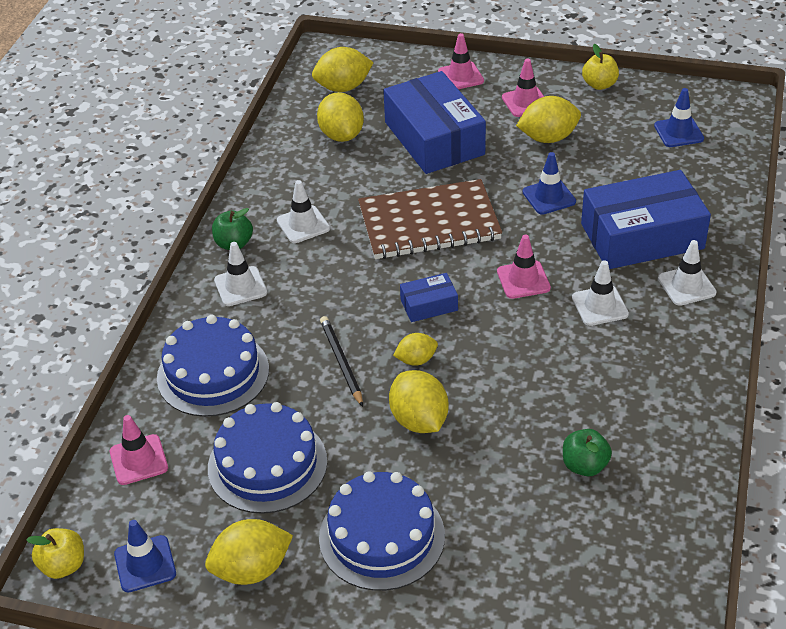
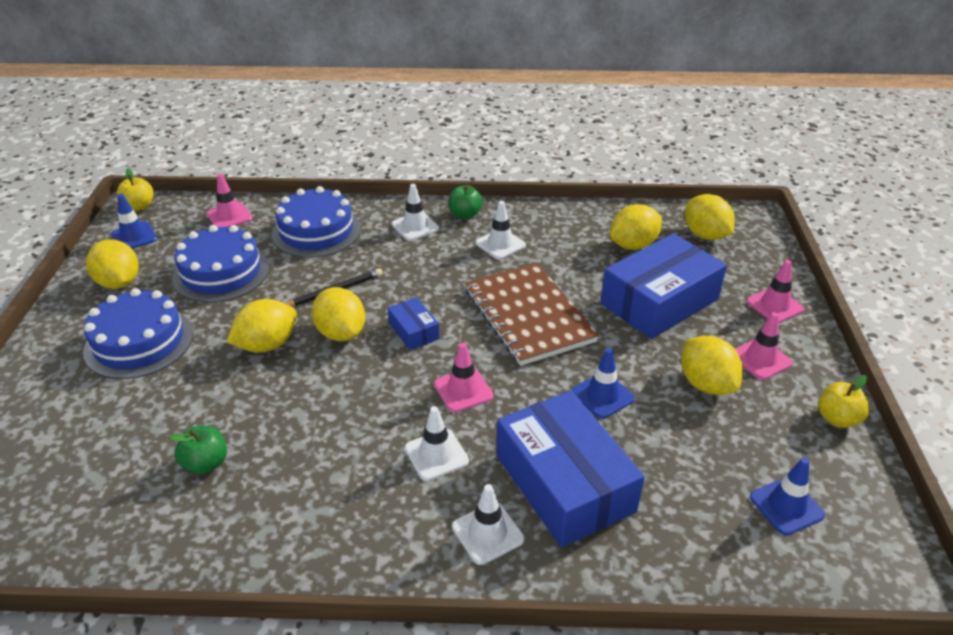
camera: 75 degrees right, 5 degrees down
yellow lemon [393,333,438,366] -> yellow lemon [312,287,365,341], size x1.69

